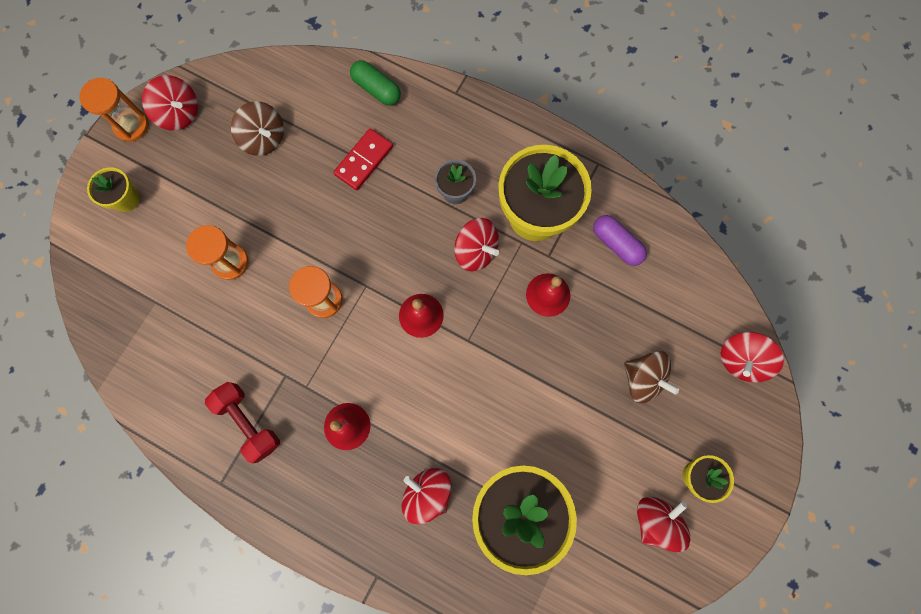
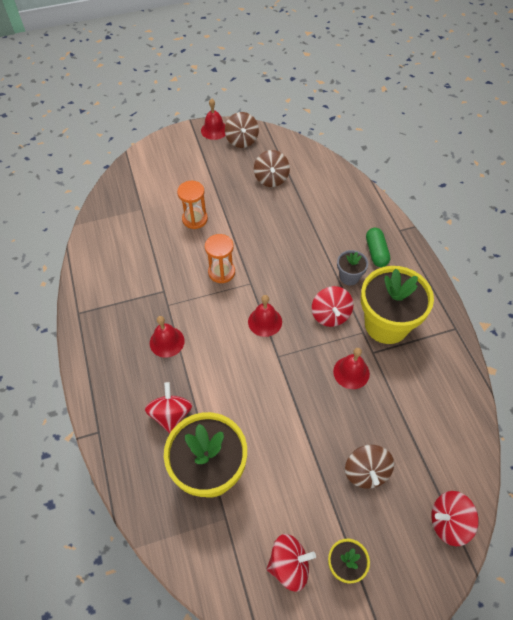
camera: 45 degrees right, 20 degrees down
orange hourglass [79,78,149,142] -> red bell [201,98,226,140]
yellow flower pot [87,167,140,212] -> none
red spinning top [142,75,198,130] -> brown spinning top [225,112,259,148]
red dumbbell [205,382,280,463] -> none
red domino [333,128,393,190] -> none
green capsule [350,60,401,106] -> green capsule moved to [366,228,390,267]
purple capsule [593,215,647,266] -> none

